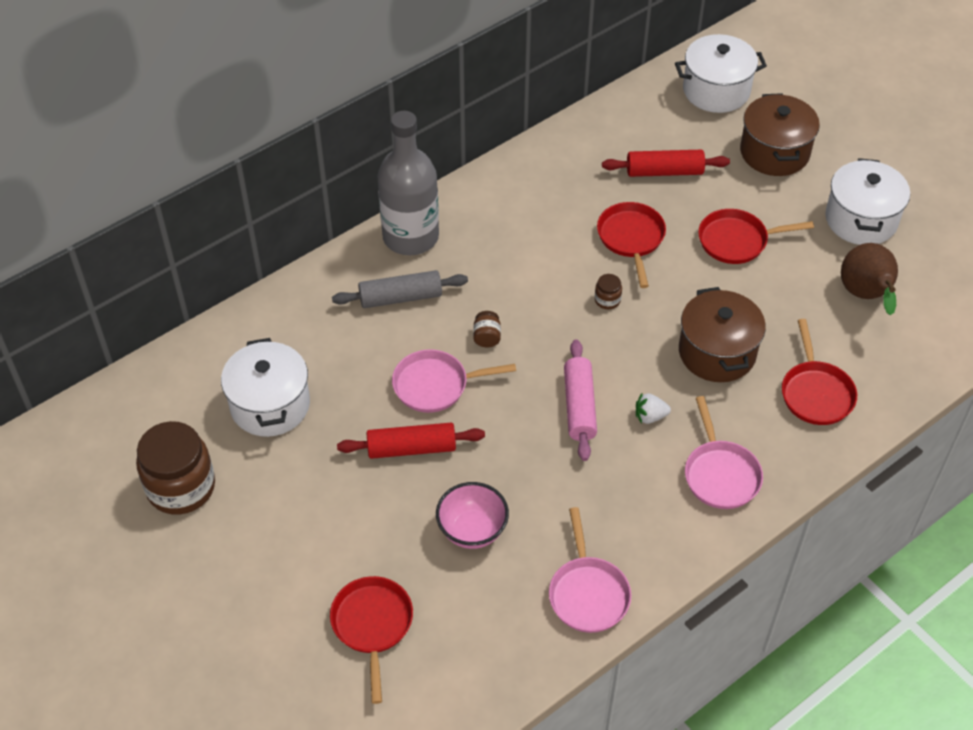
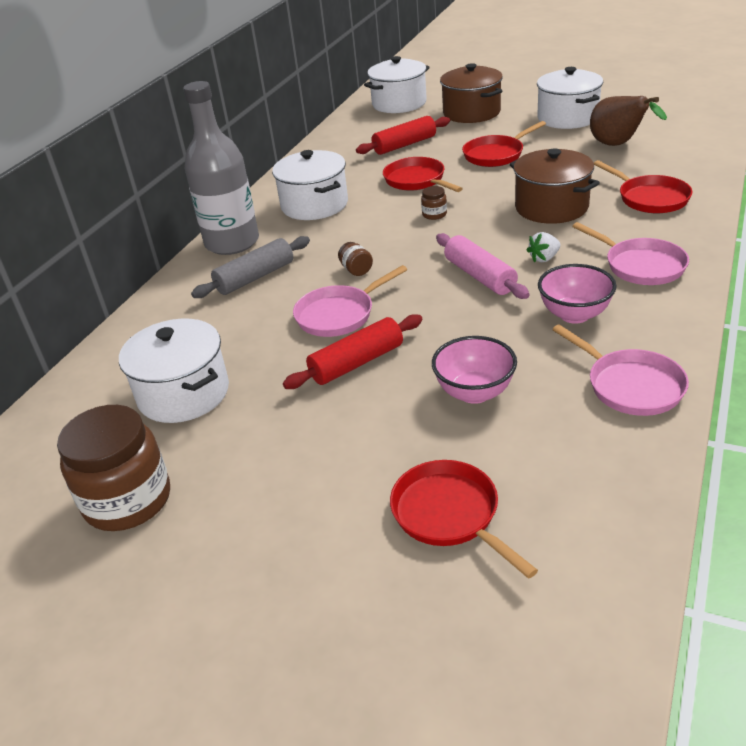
camera: 25 degrees left, 15 degrees down
none -> white pot [272,150,348,220]
none -> pink bowl [538,264,617,324]

